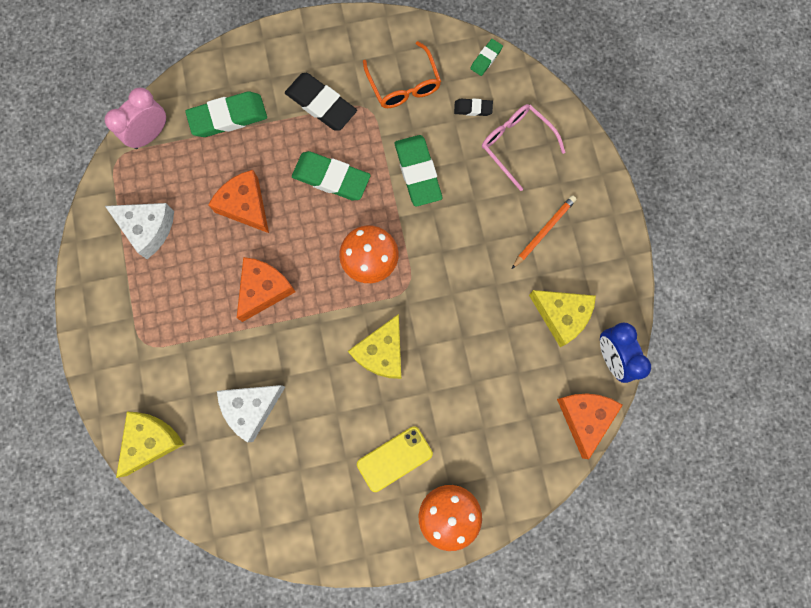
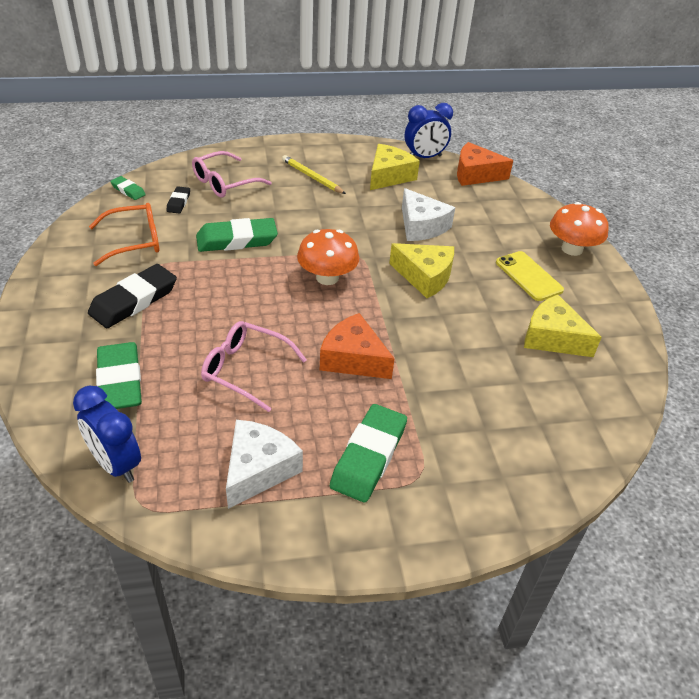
camera: 90 degrees left, 35 degrees down
pink clock [105,87,166,149] -> blue clock [73,386,141,483]
yellow cheese [116,412,184,478] -> yellow cheese moved to [524,295,602,357]
orange cheese [208,170,269,233] -> pink glasses [201,321,307,412]
white cheese [217,385,285,442] -> white cheese moved to [402,188,455,241]
green eraser [292,151,371,200] -> green eraser moved to [330,404,407,502]
orange pencil [512,195,577,269] -> yellow pencil [282,155,346,194]

